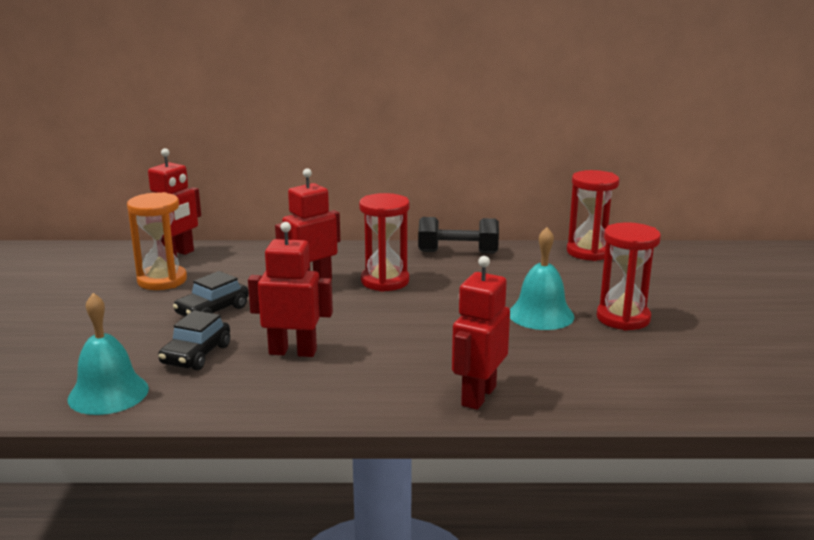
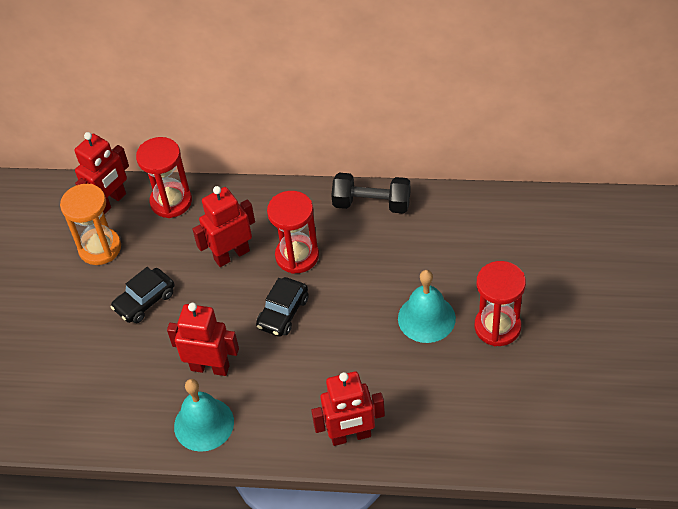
camera: 10 degrees right, 30 degrees up
turquoise bell [67,293,149,415] -> turquoise bell moved to [174,379,234,452]
black car [158,310,230,370] -> black car moved to [256,277,309,337]
red robot [452,256,510,410] -> red robot turned 135 degrees counterclockwise [311,372,385,446]
red hourglass [567,170,620,261] -> red hourglass moved to [136,137,192,218]

